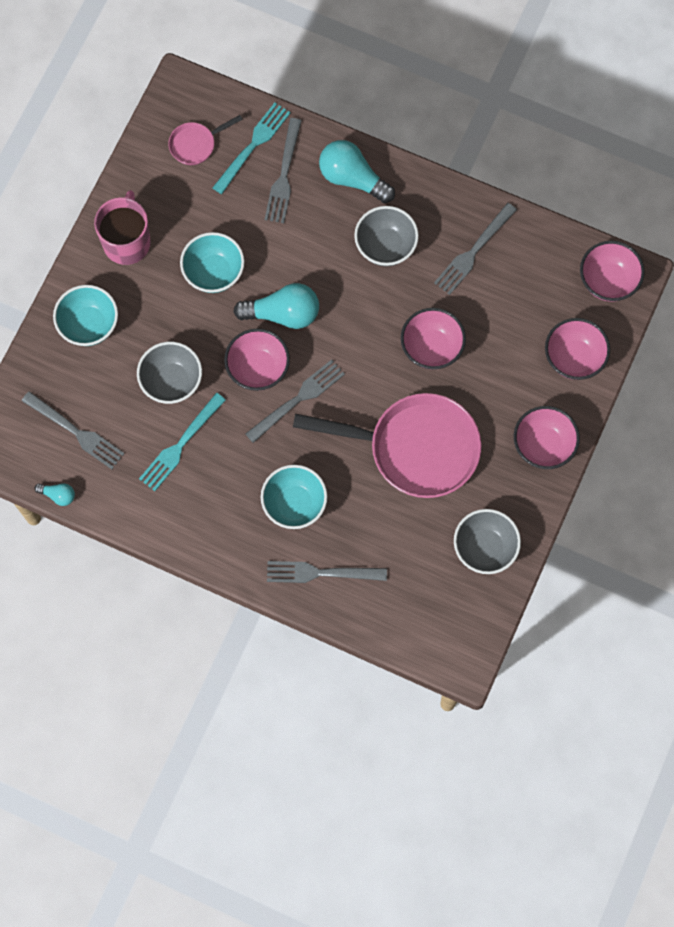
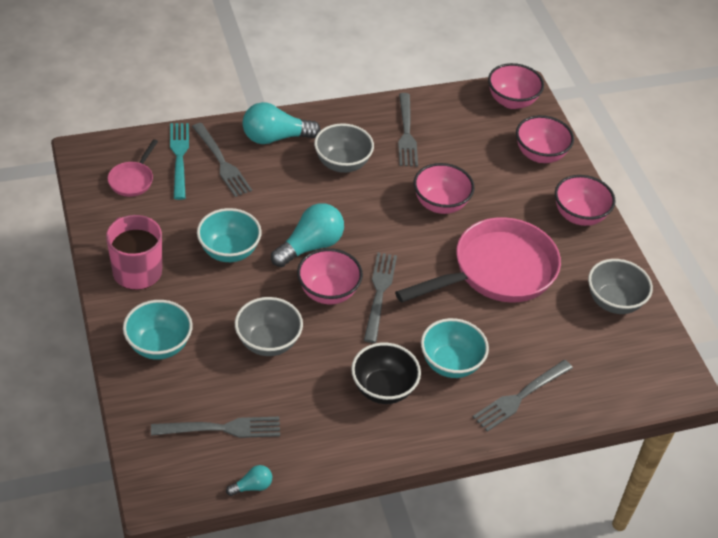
camera: 45 degrees left, 25 degrees down
turquoise fork [139,393,226,491] -> none
none -> black bowl [351,343,421,404]

